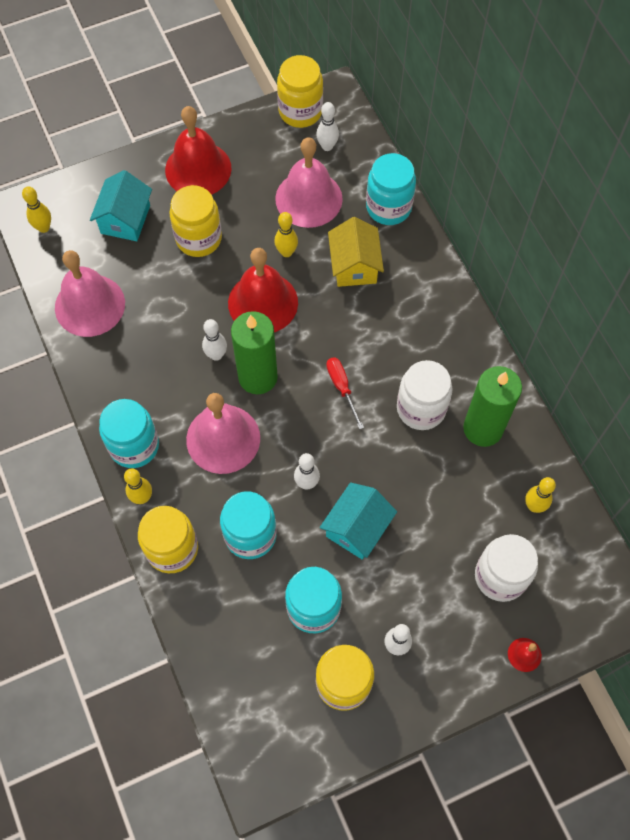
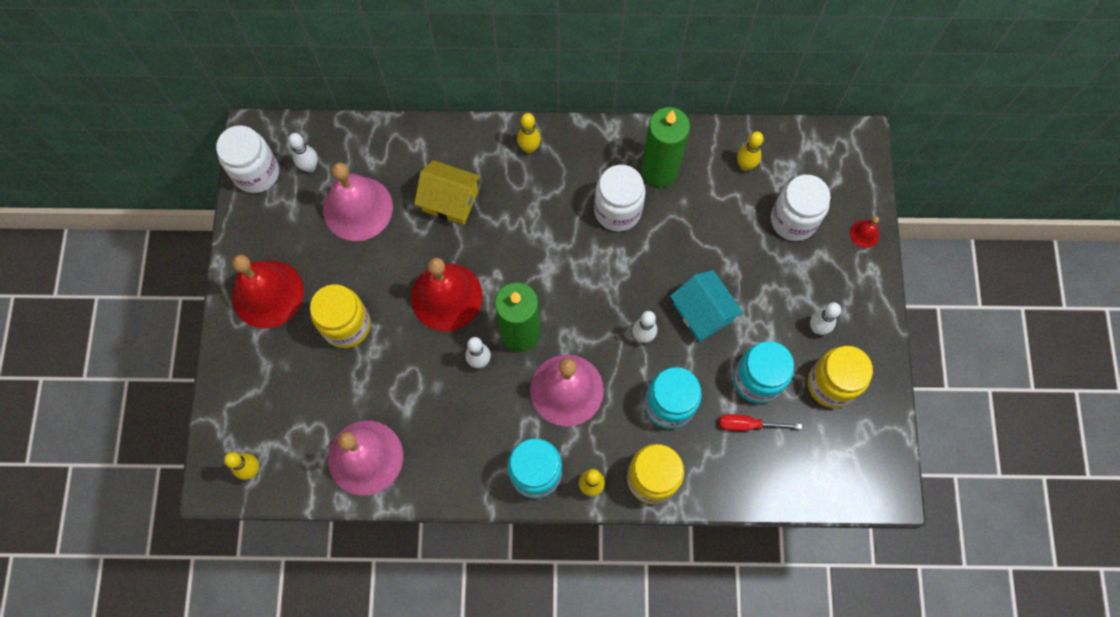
camera: 65 degrees left, 5 degrees up
turquoise house [90,170,152,241] -> none
yellow bowling pin [274,212,298,257] -> yellow bowling pin moved to [517,113,541,153]
yellow jar [277,55,323,128] -> white jar [216,125,279,193]
red screwdriver [326,357,364,430] -> red screwdriver moved to [719,414,802,431]
turquoise jar [366,153,416,225] -> none

